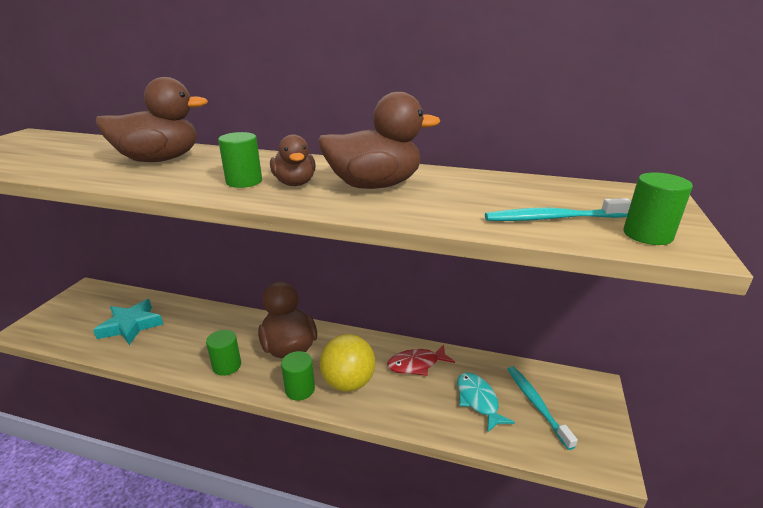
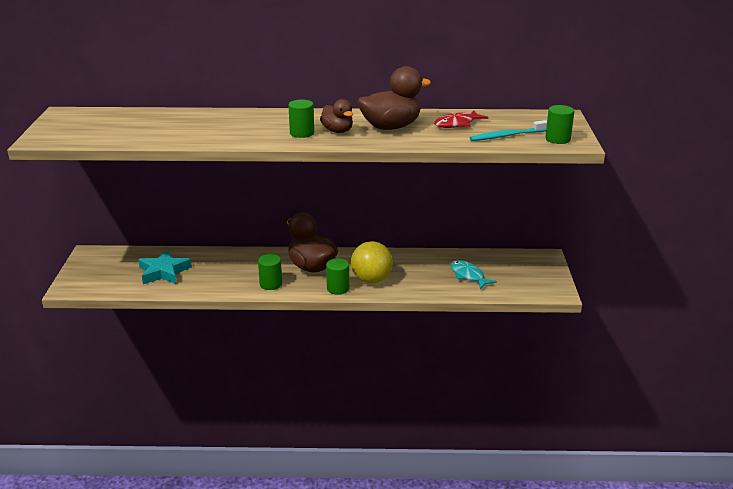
camera: 15 degrees left, 0 degrees up
brown duck [96,77,208,162] -> none
red fish [387,345,455,376] -> red fish moved to [434,110,488,128]
turquoise toothbrush [508,366,578,450] -> none

